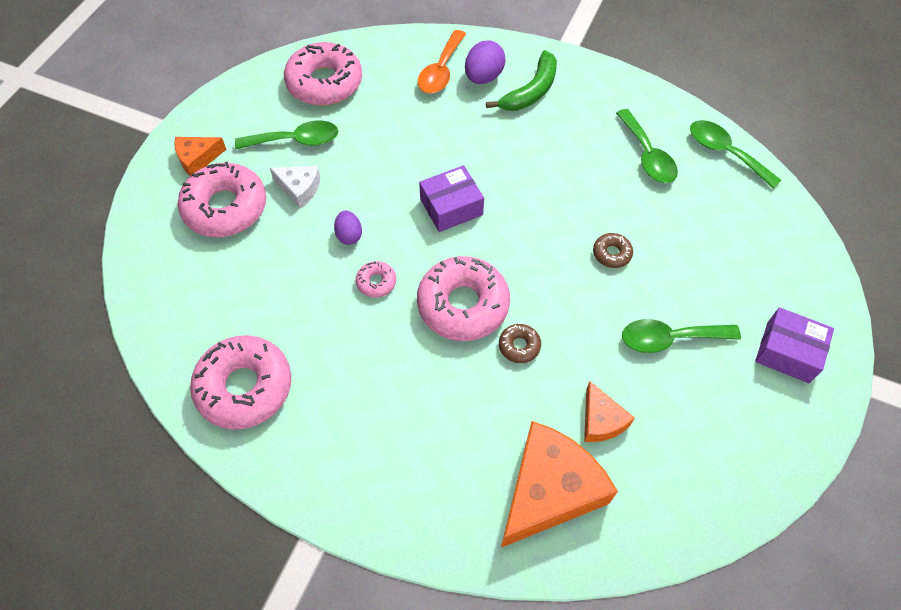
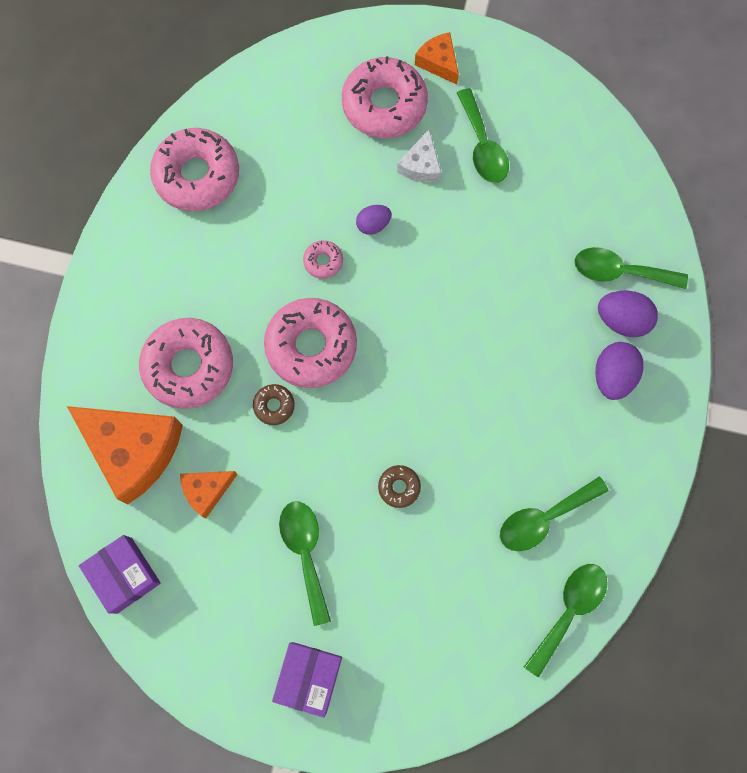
camera: 80 degrees right, 15 degrees up
pink donut [284,42,362,106] -> pink donut moved to [139,318,233,409]
orange spoon [418,30,466,94] -> green spoon [575,247,688,289]
purple box [419,165,484,232] -> purple box moved to [79,535,161,614]
green banana [486,50,557,111] -> purple egg [595,342,644,400]

